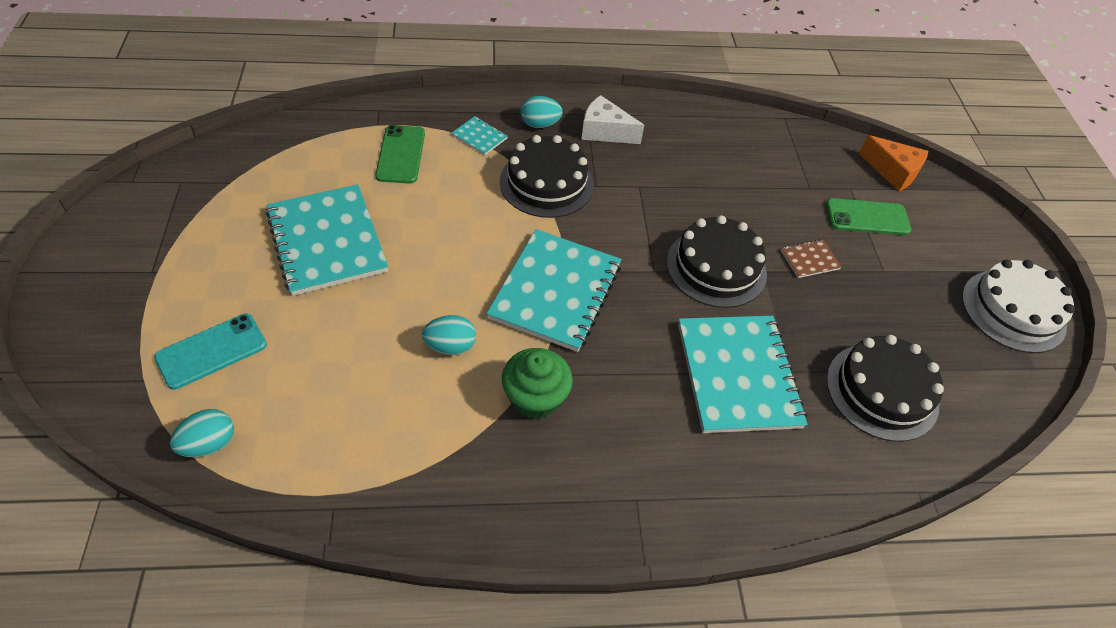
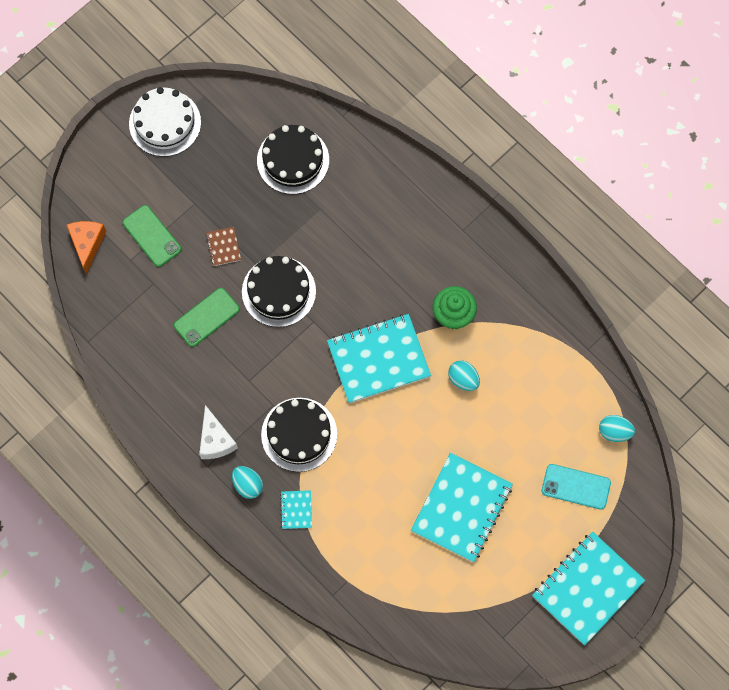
camera: 125 degrees left, 20 degrees up
green phone [375,125,425,184] -> green phone moved to [174,288,240,347]
turquoise notebook [678,316,808,433] -> turquoise notebook moved to [532,531,645,645]
brown notebook [781,239,842,278] -> brown notebook turned 45 degrees clockwise [206,227,241,266]

